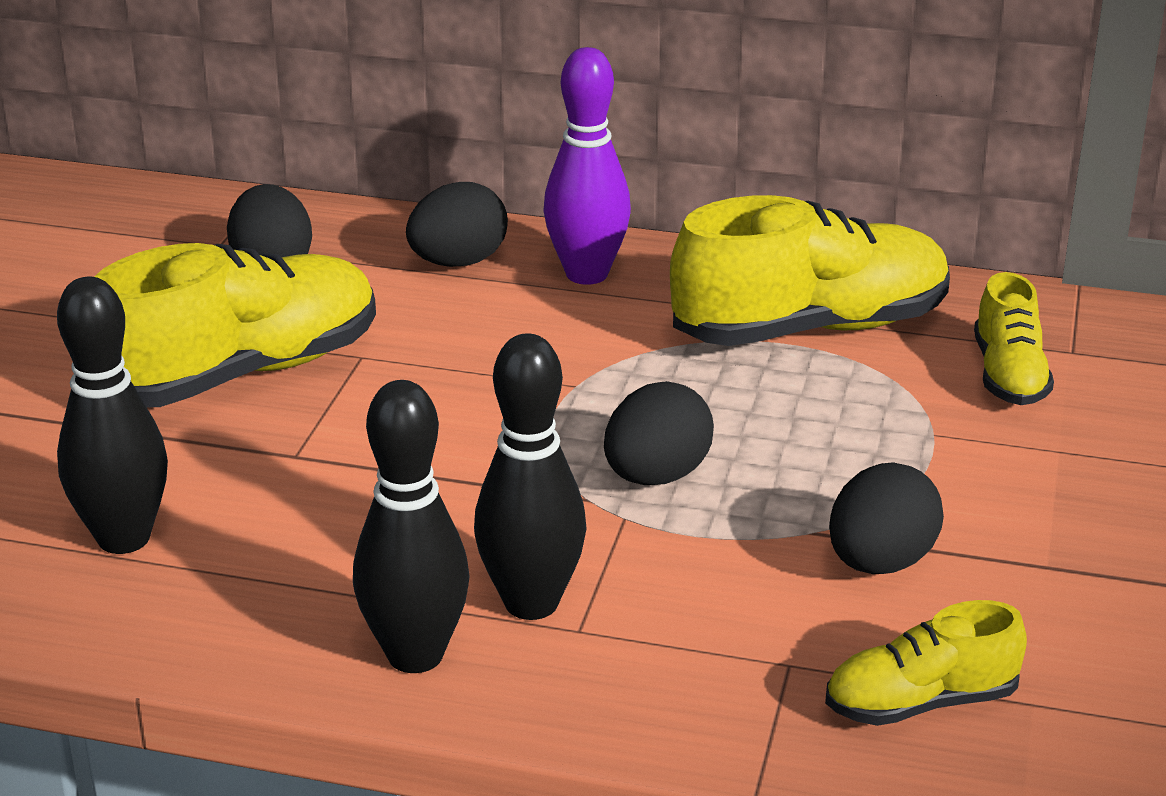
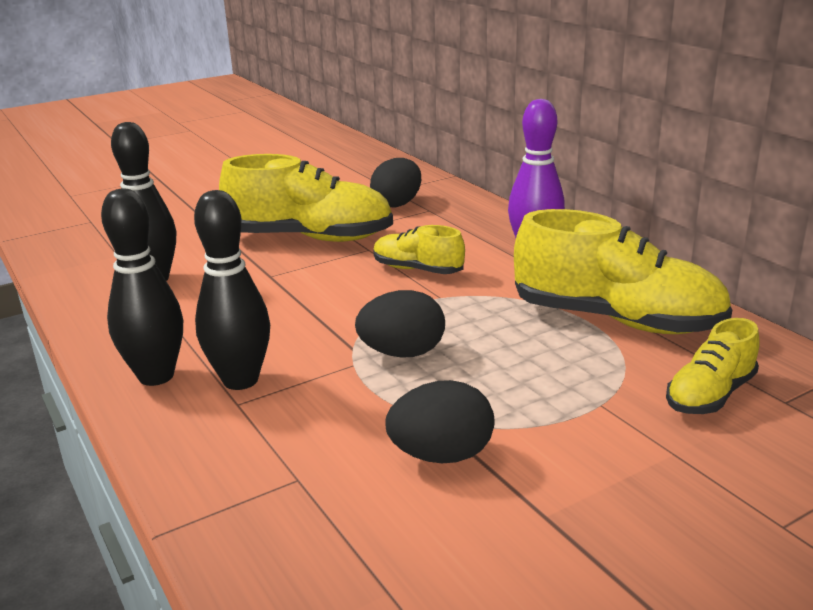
camera: 45 degrees right, 5 degrees down
black egg [406,182,508,267] -> none
yellow shoe [825,600,1027,726] -> yellow shoe moved to [373,225,465,274]

